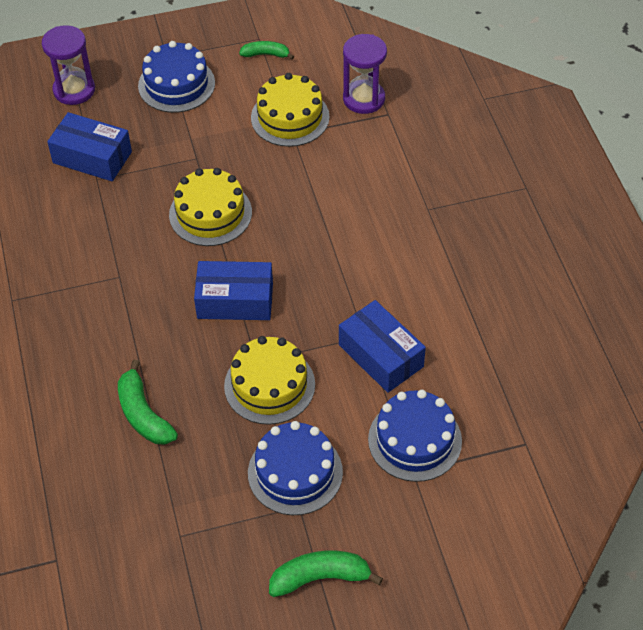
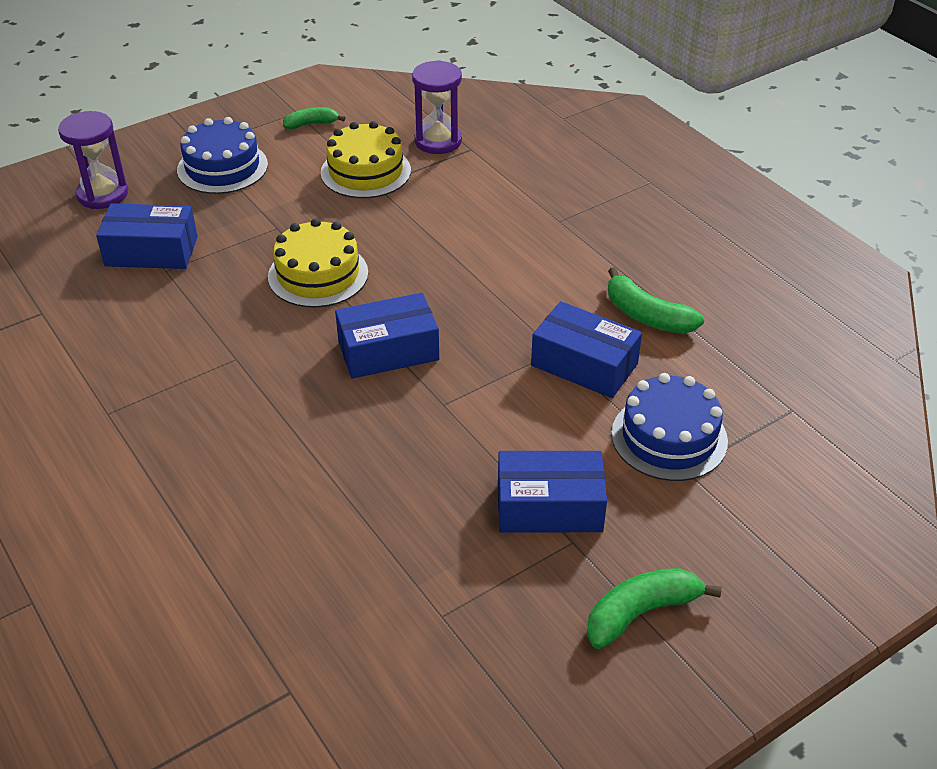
camera: 20 degrees left, 10 degrees down
green banana [118,360,178,445] -> green banana moved to [608,267,704,334]
yellow cake [224,336,315,425] -> none
blue cake [248,421,343,515] -> blue box [498,451,607,533]

